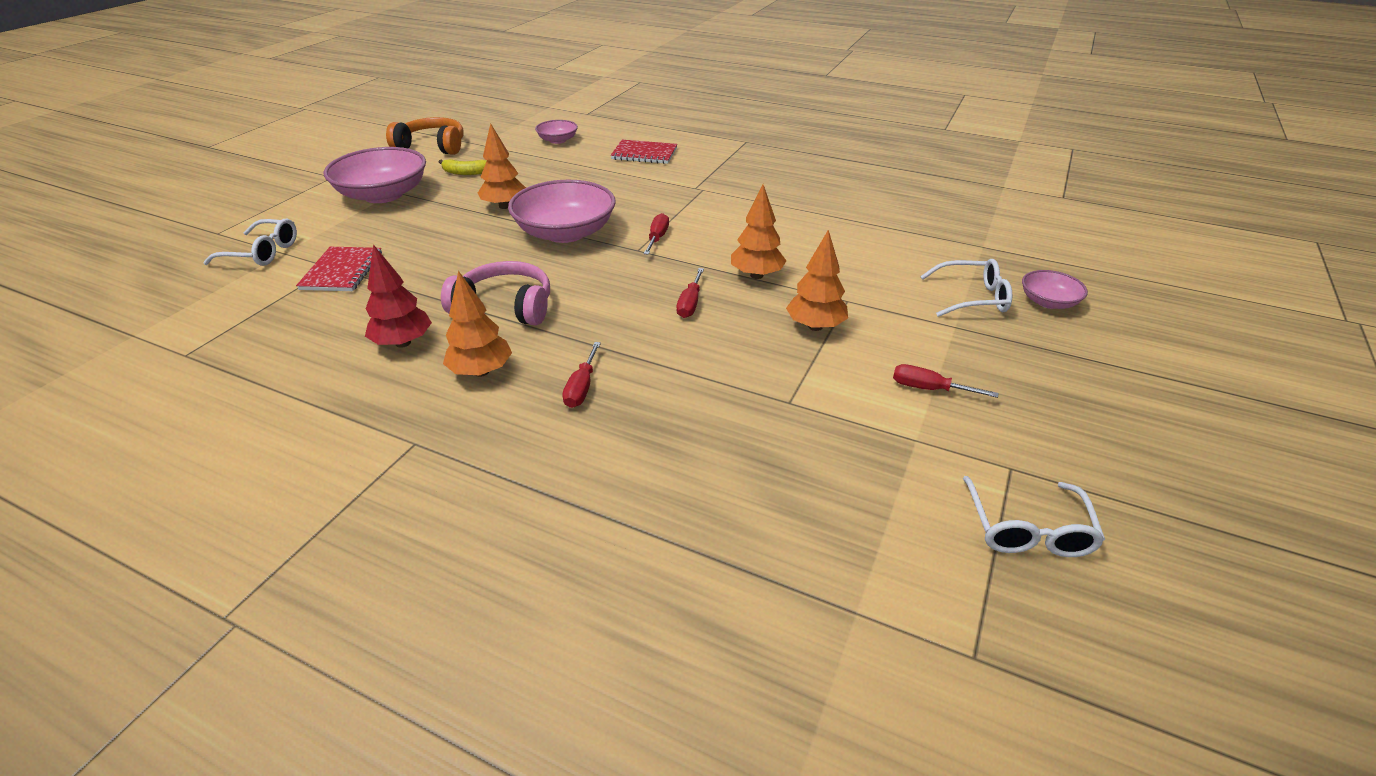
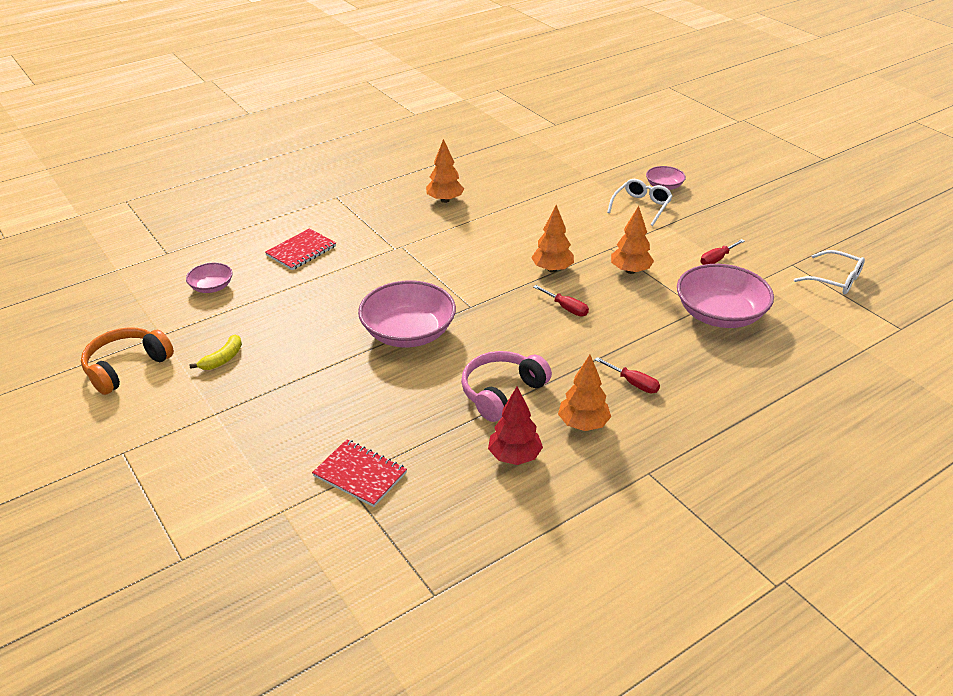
camera: 60 degrees left, 0 degrees up
white glasses [203,219,297,266] -> none
pink bowl [324,147,426,203] -> pink bowl moved to [677,264,774,328]
orange tree [478,123,526,209] -> orange tree moved to [426,139,464,203]
red screwdriver [644,213,669,255] -> none

